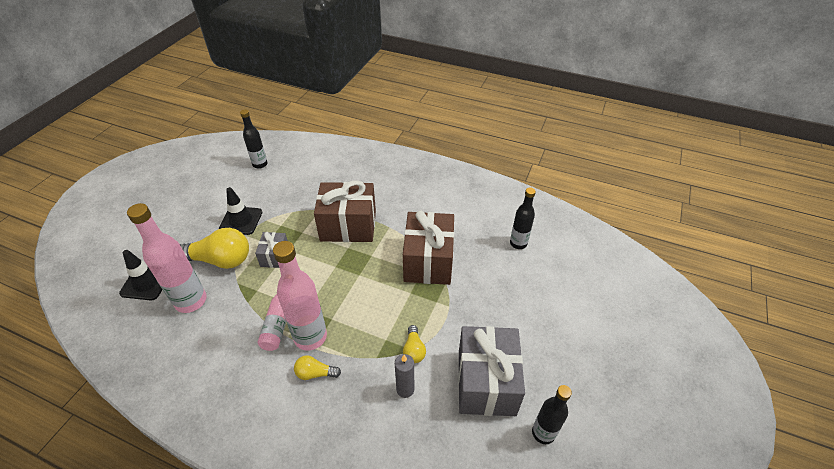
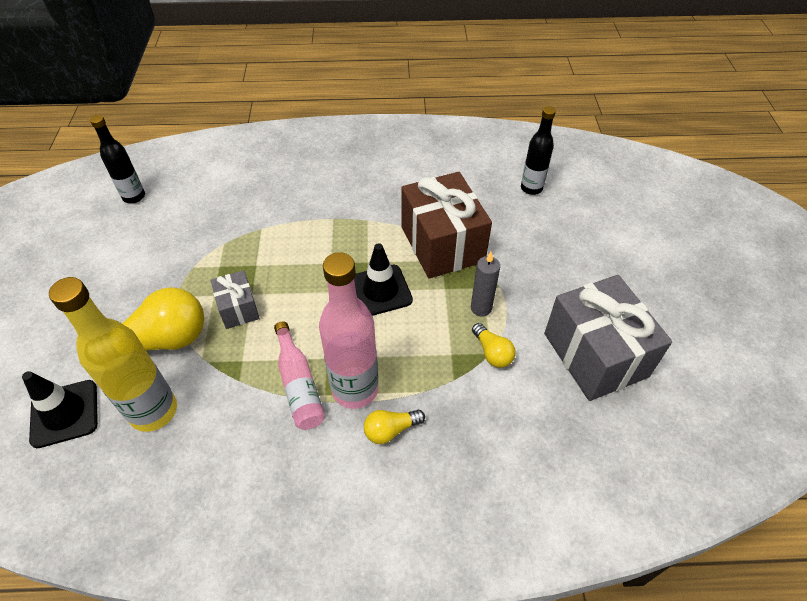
camera: 25 degrees left, 5 degrees up
pink bottle [127,203,207,313] -> yellow bottle [49,277,177,432]
black traffic cone [219,187,262,235] -> black traffic cone moved to [354,243,413,316]
brown gift [314,180,376,242] -> none
grey candle [395,354,414,398] -> grey candle moved to [471,252,500,317]
black bottle [532,385,572,444] -> none

